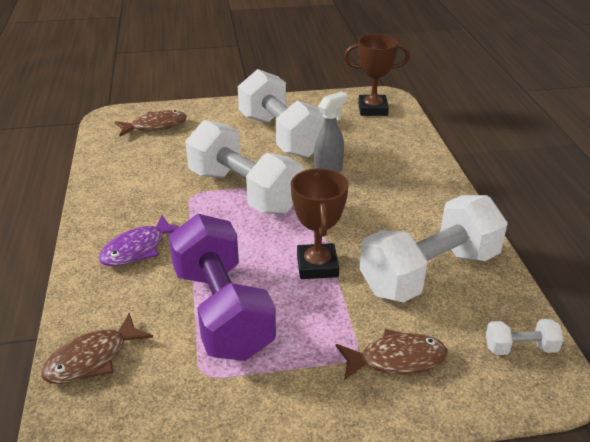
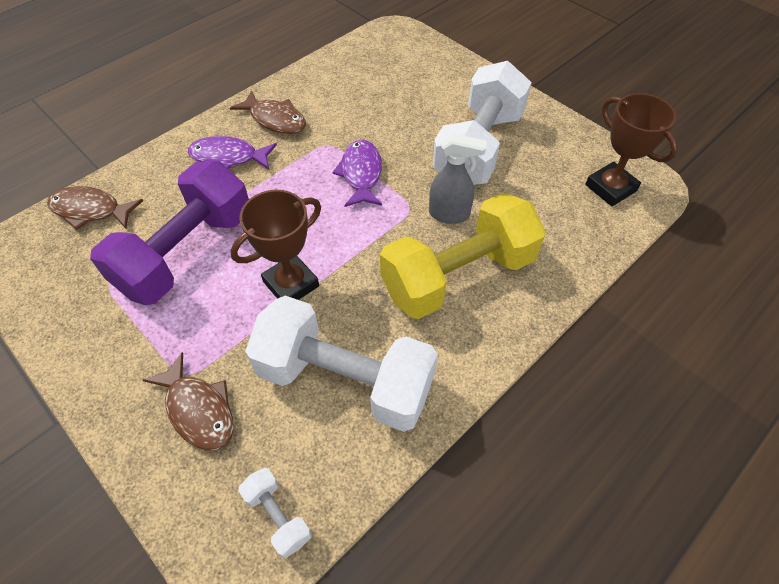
camera: 55 degrees right, 20 degrees up
brown fish [115,110,187,137] -> brown fish moved to [230,90,306,134]
white dumbbell [185,120,303,214] -> purple fish [332,140,382,207]
none -> yellow dumbbell [380,193,546,319]

